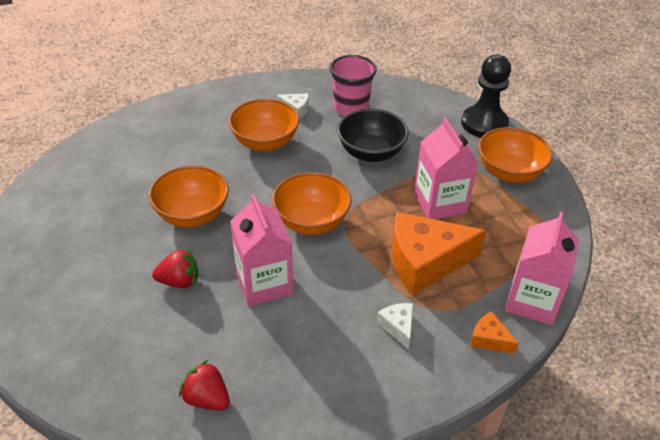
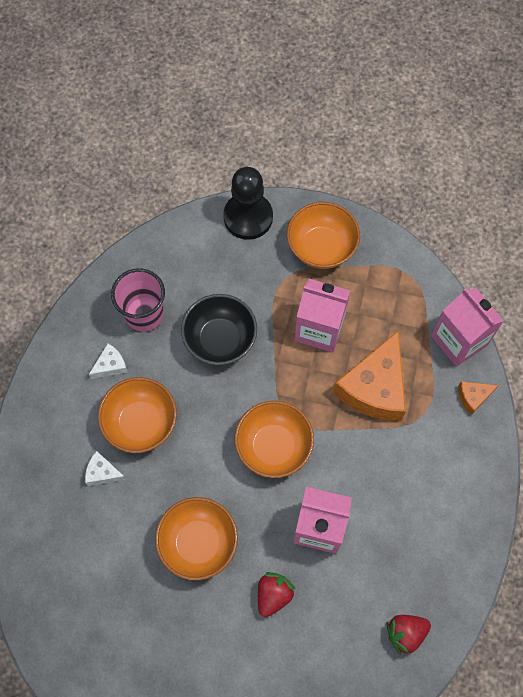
camera: 55 degrees left, 25 degrees up
white cheese [377,303,413,349] -> white cheese moved to [85,451,126,486]

